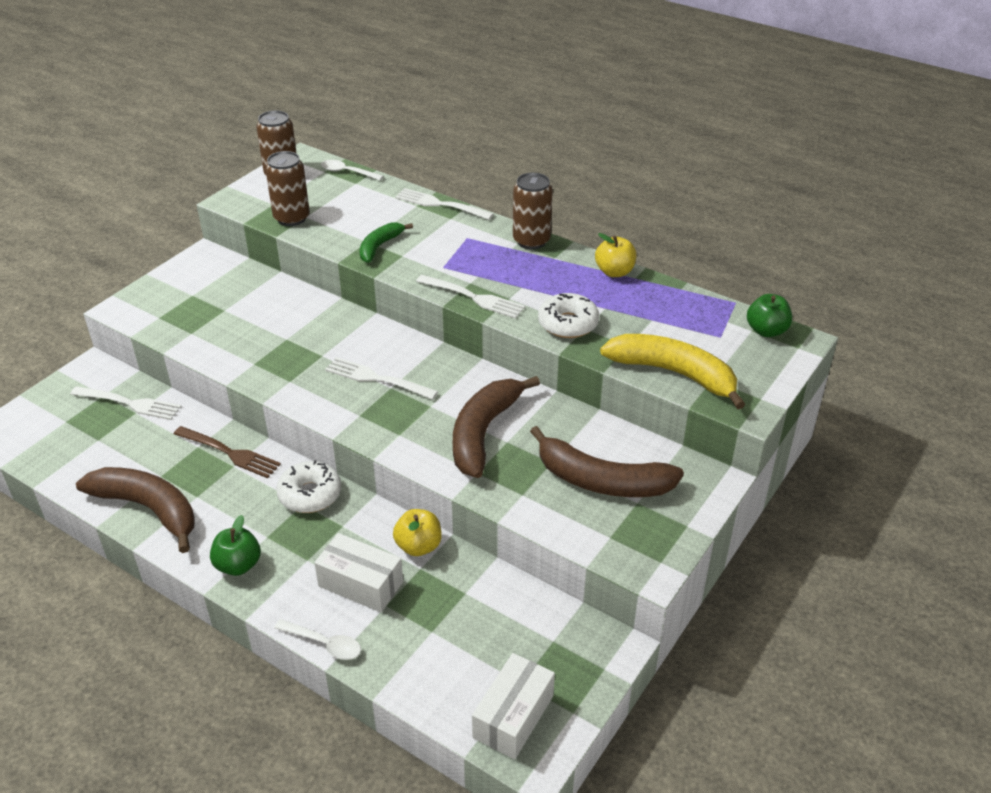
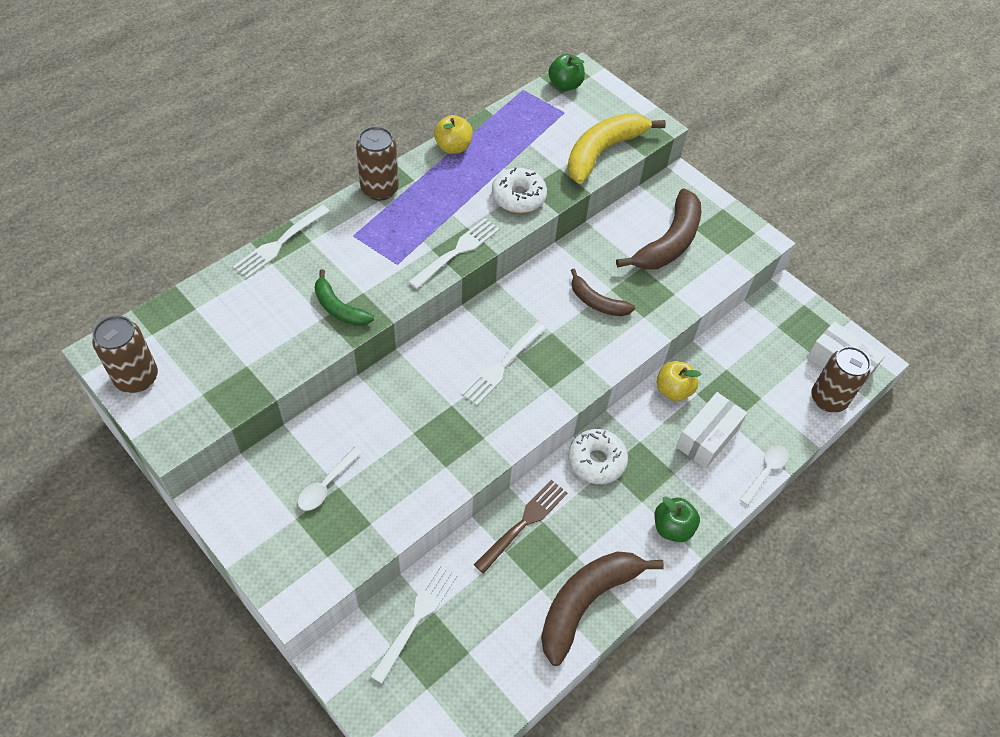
camera: 80 degrees left, 15 degrees up
brown can [265,151,310,226] -> brown can moved to [811,346,871,412]
white spoon [321,160,383,180] -> white spoon moved to [298,447,363,511]
brown banana [453,376,540,478] -> brown banana [571,268,635,316], size x0.57

